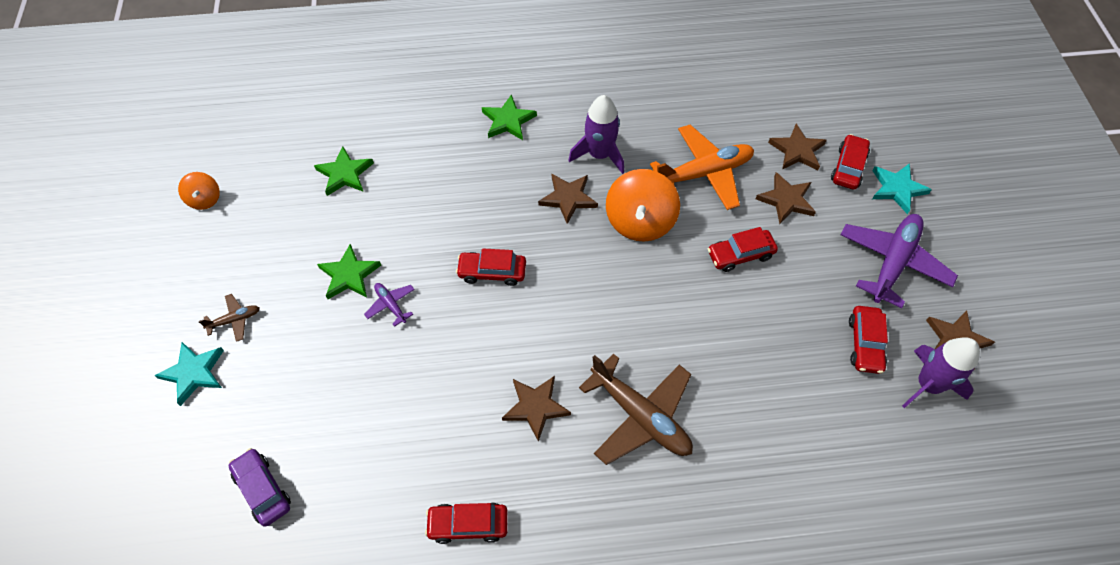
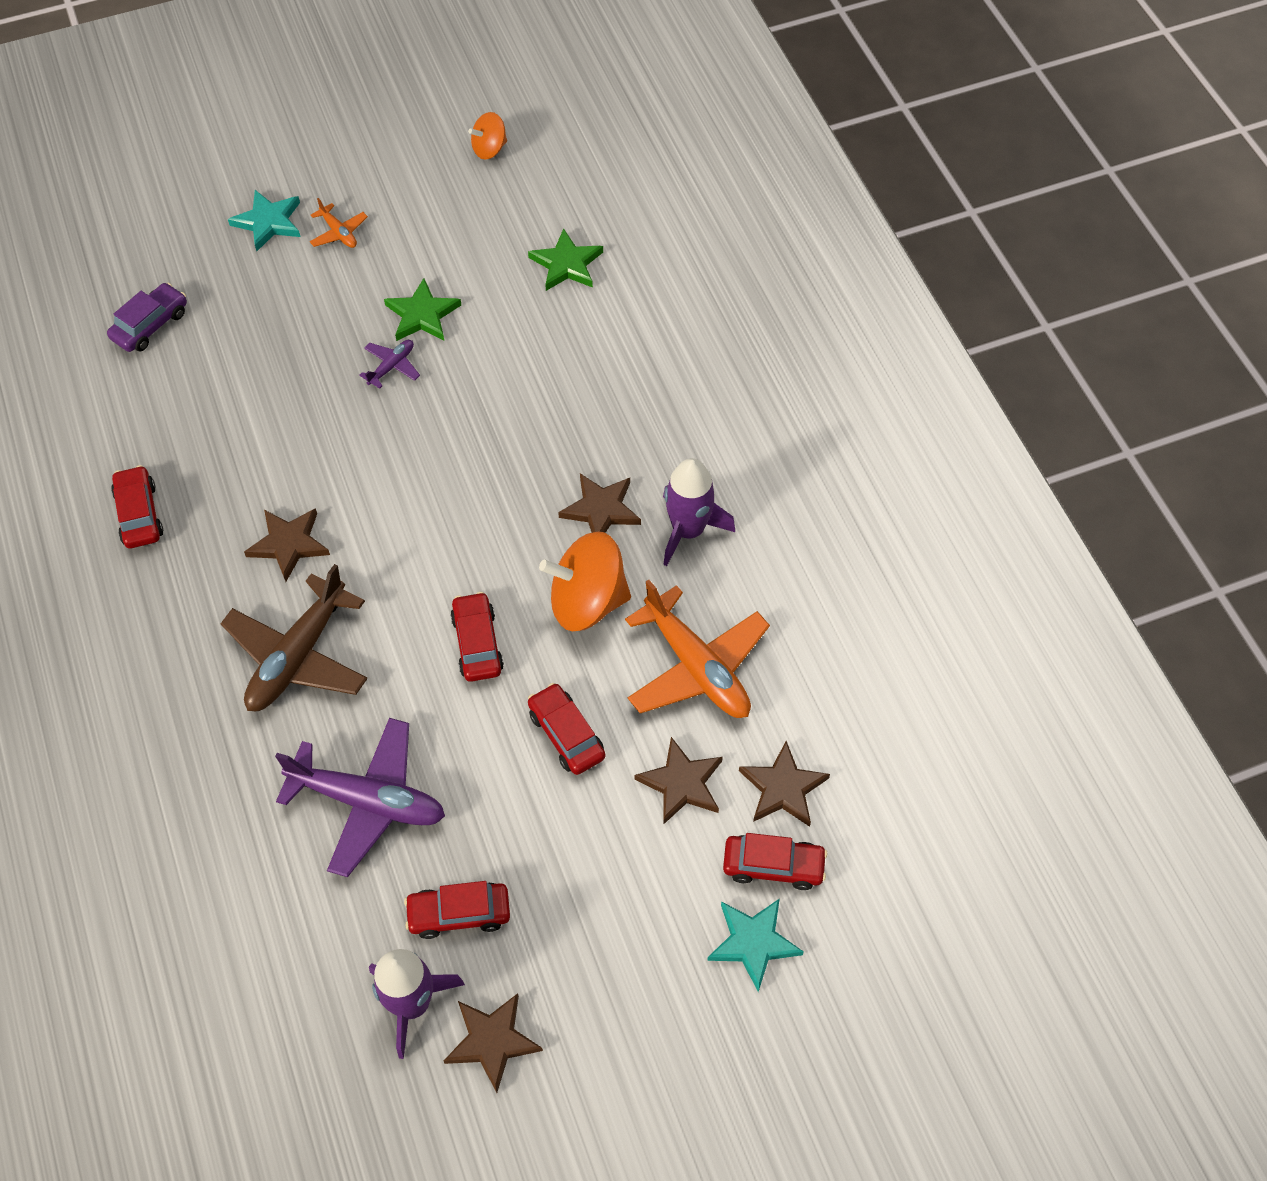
camera: 75 degrees right, 0 degrees up
brown plane [199,294,259,342] -> orange plane [310,198,368,248]
red car [456,248,526,286] -> red car moved to [450,592,504,682]
green star [482,94,537,140] -> none
purple plane [840,214,958,308] -> purple plane moved to [275,718,445,877]

